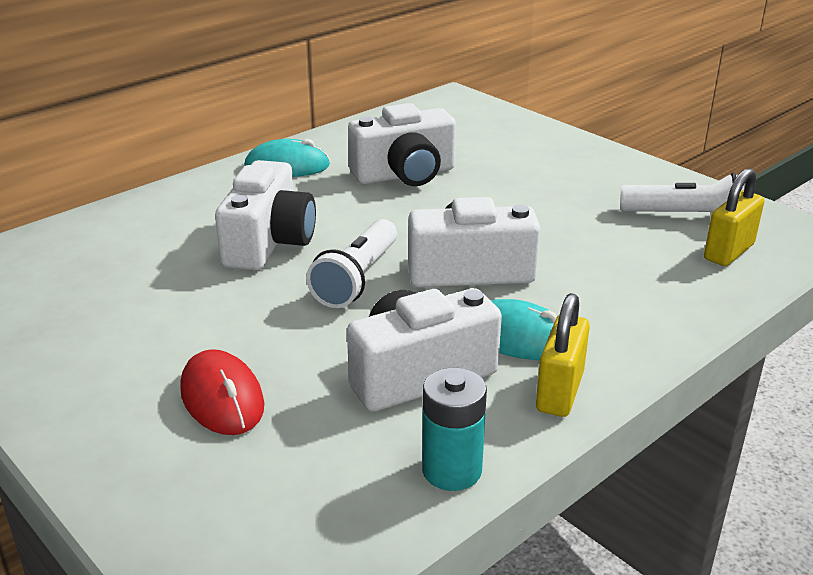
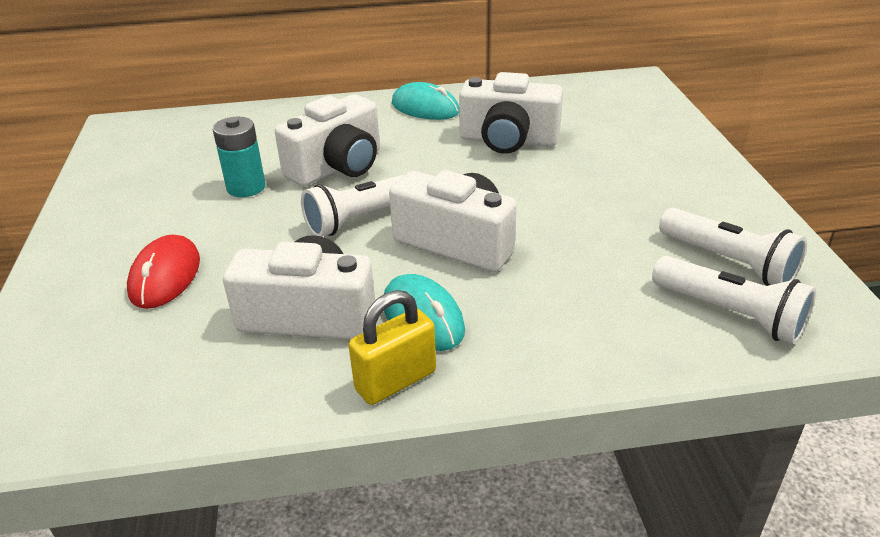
camera: 35 degrees right, 5 degrees up
turquoise battery [422,367,487,491] -> turquoise battery moved to [213,117,265,197]
yellow padlock [704,168,764,266] -> white flashlight [652,256,816,344]

